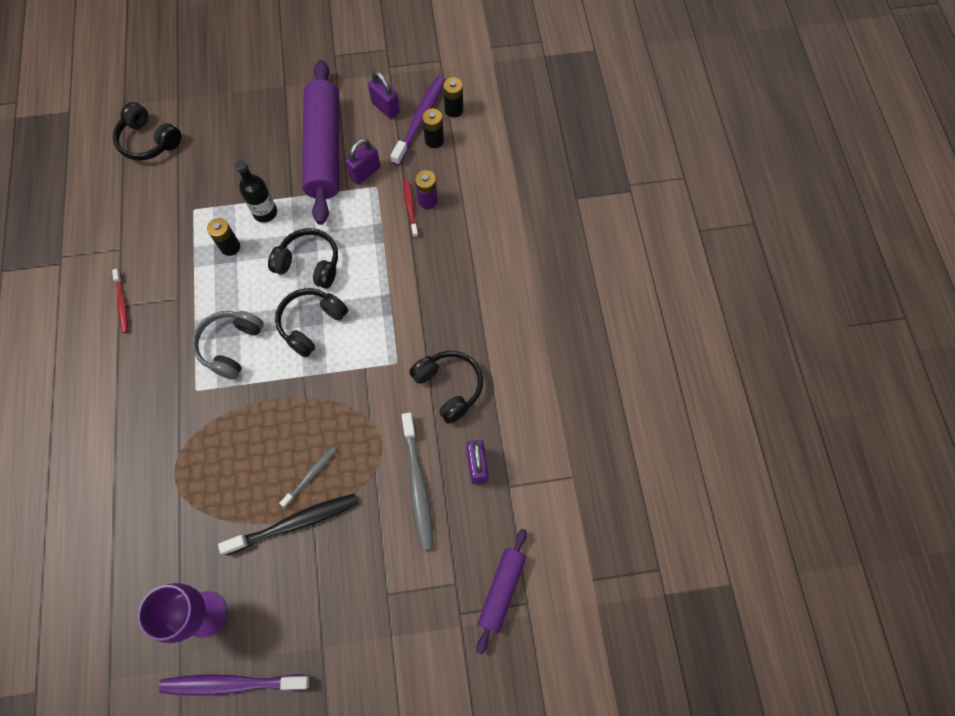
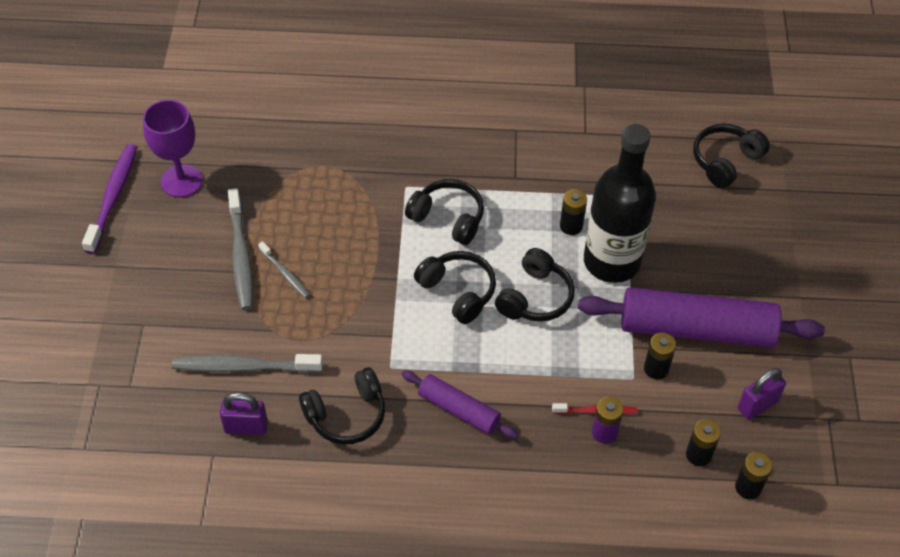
camera: 100 degrees right, 15 degrees down
red toothbrush [112,269,128,333] -> none
grey headphones [192,311,264,380] -> black headphones [405,179,484,245]
black toothbrush [218,493,358,555] -> grey toothbrush [228,188,253,310]
black bottle [235,160,277,223] -> black bottle [584,124,656,283], size x1.98
purple padlock [345,139,380,184] -> black battery [644,333,676,379]
purple toothbrush [391,75,446,166] -> none
purple rolling pin [476,529,527,654] -> purple rolling pin moved to [402,370,518,439]

